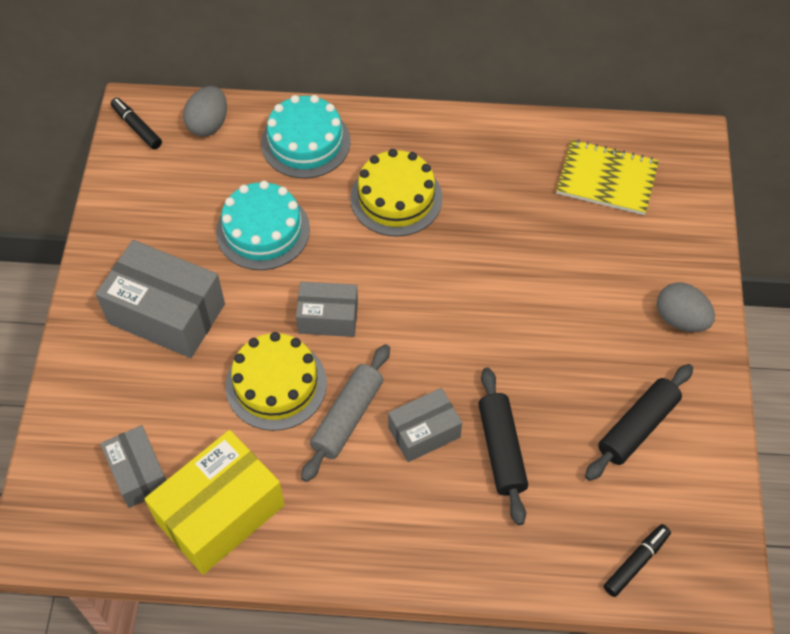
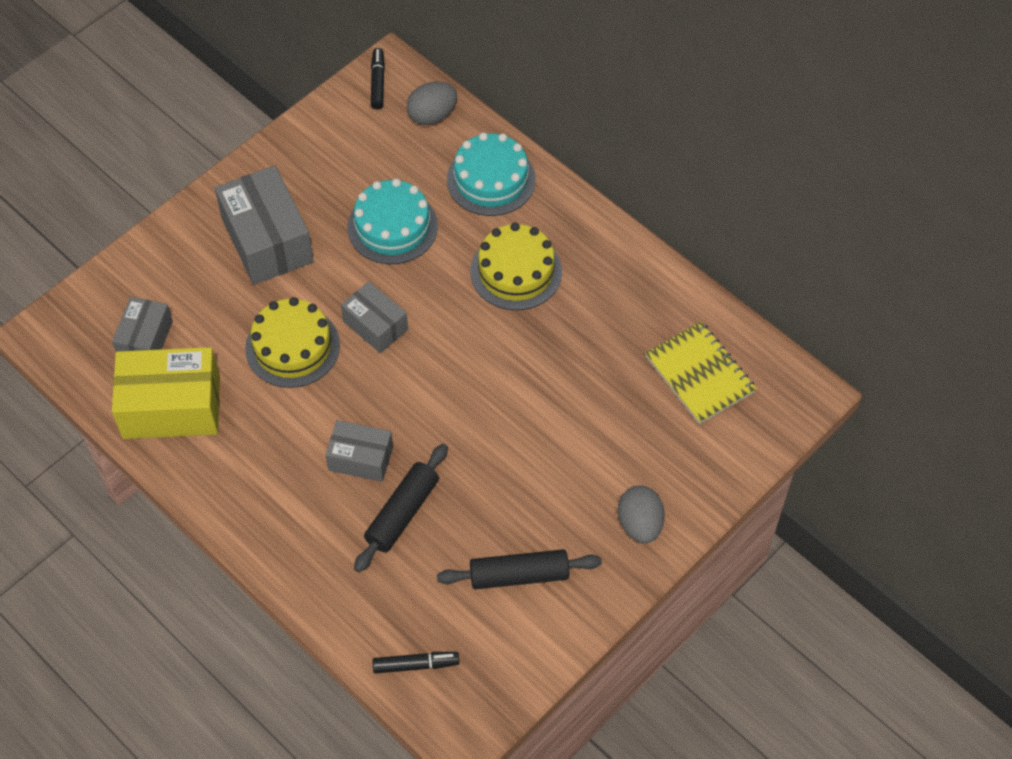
camera: 40 degrees right, 0 degrees up
grey rolling pin [301,344,390,482] -> none

